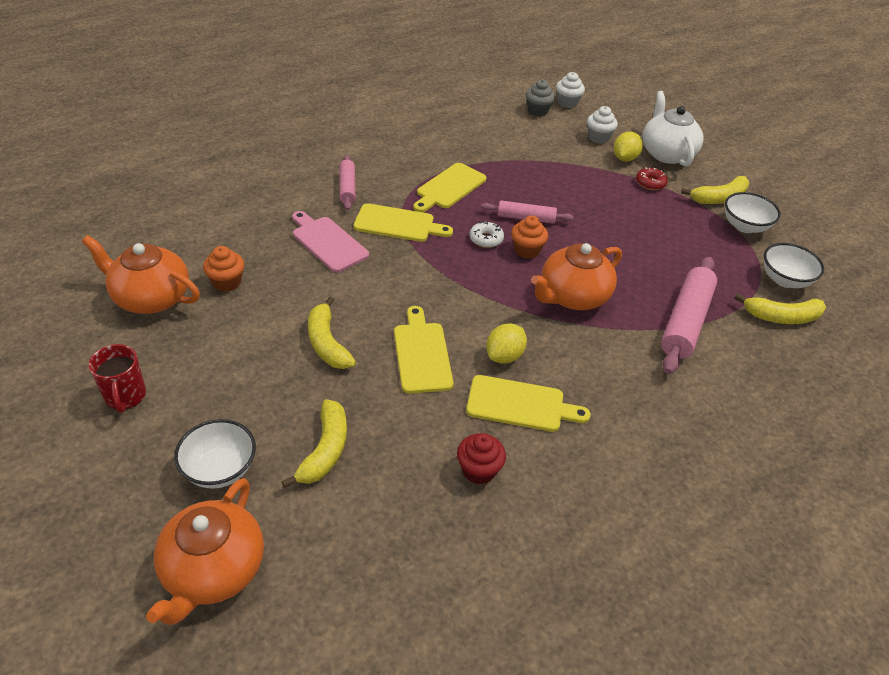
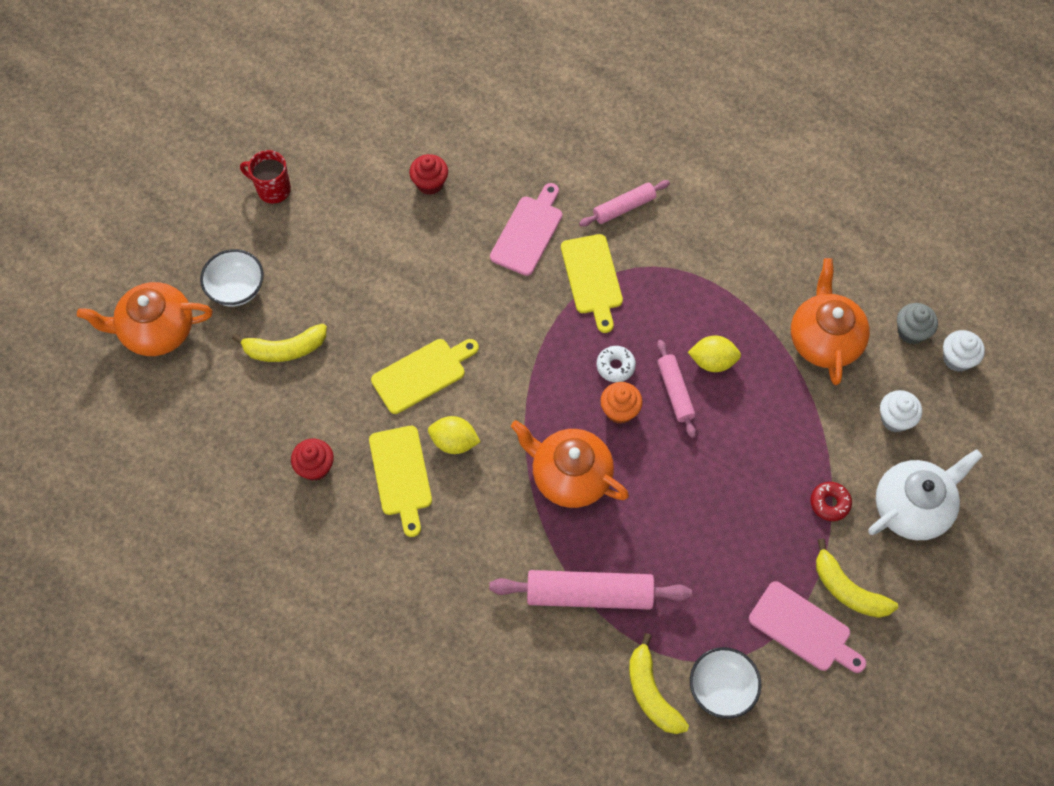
camera: 70 degrees right, 20 degrees up
orange teapot [82,235,200,314] -> orange teapot moved to [791,258,870,385]
red mug [88,344,146,413] -> red mug turned 60 degrees clockwise [240,150,291,204]
orange cupcake [203,246,244,292] -> red cupcake [409,154,448,195]
yellow banana [308,297,356,369] -> none
yellow cutting board [413,163,487,212] -> none
yellow lemon [614,131,643,161] -> yellow lemon moved to [688,335,741,372]
white bowl [725,192,781,233] -> pink cutting board [749,581,866,673]

